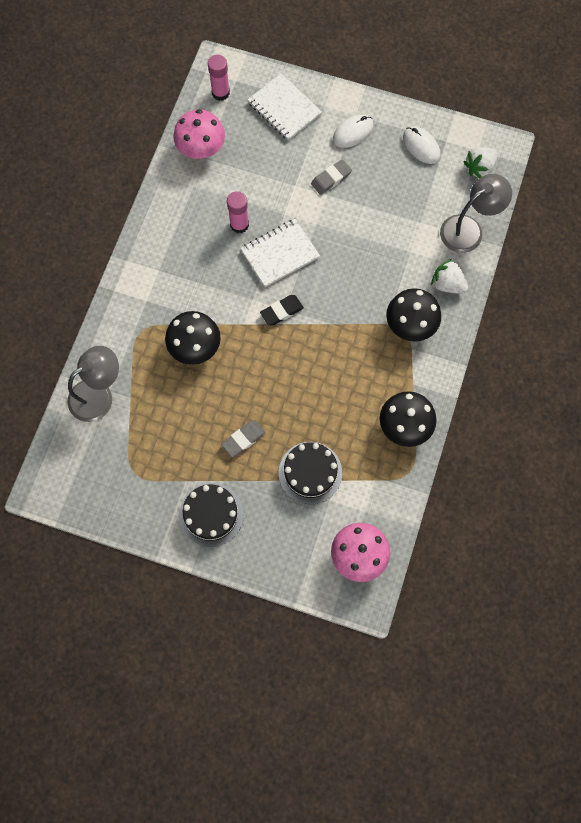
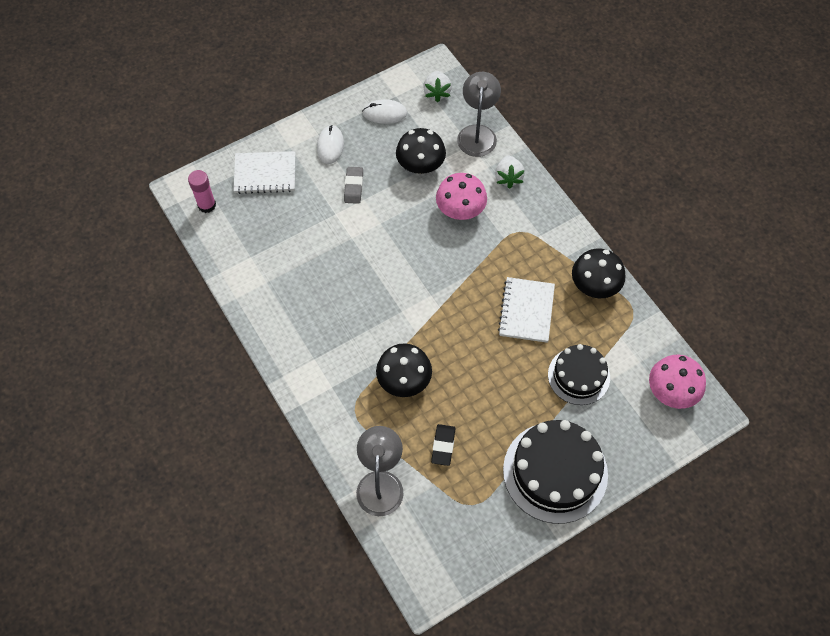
camera: 50 degrees left, 10 degrees down
pink mushroom [173,109,225,159] -> pink mushroom moved to [436,173,487,220]
black cake [179,483,244,547] -> black cake [503,420,608,524], size x1.61
grey eraser [221,420,266,457] -> none
pink glue stick [227,191,249,233] -> none
white notebook [240,219,320,287] -> white notebook moved to [498,277,555,343]
black eraser [260,295,304,326] -> black eraser moved to [431,424,456,466]
black mushroom [386,288,441,342] -> black mushroom moved to [396,128,446,174]
white strawberry [431,259,468,294] -> white strawberry turned 75 degrees counterclockwise [495,155,525,189]

